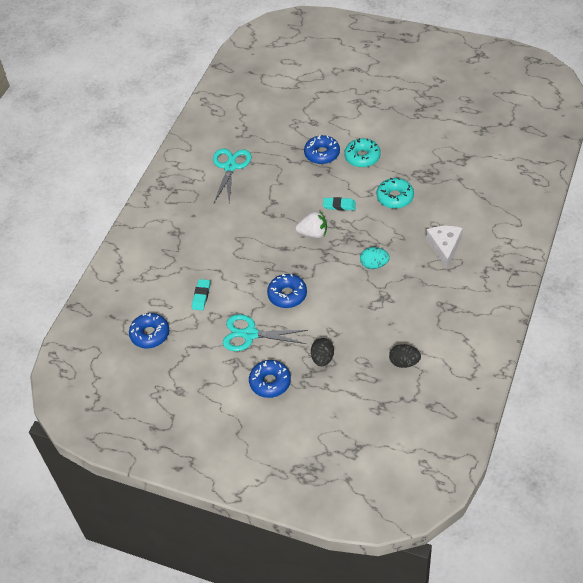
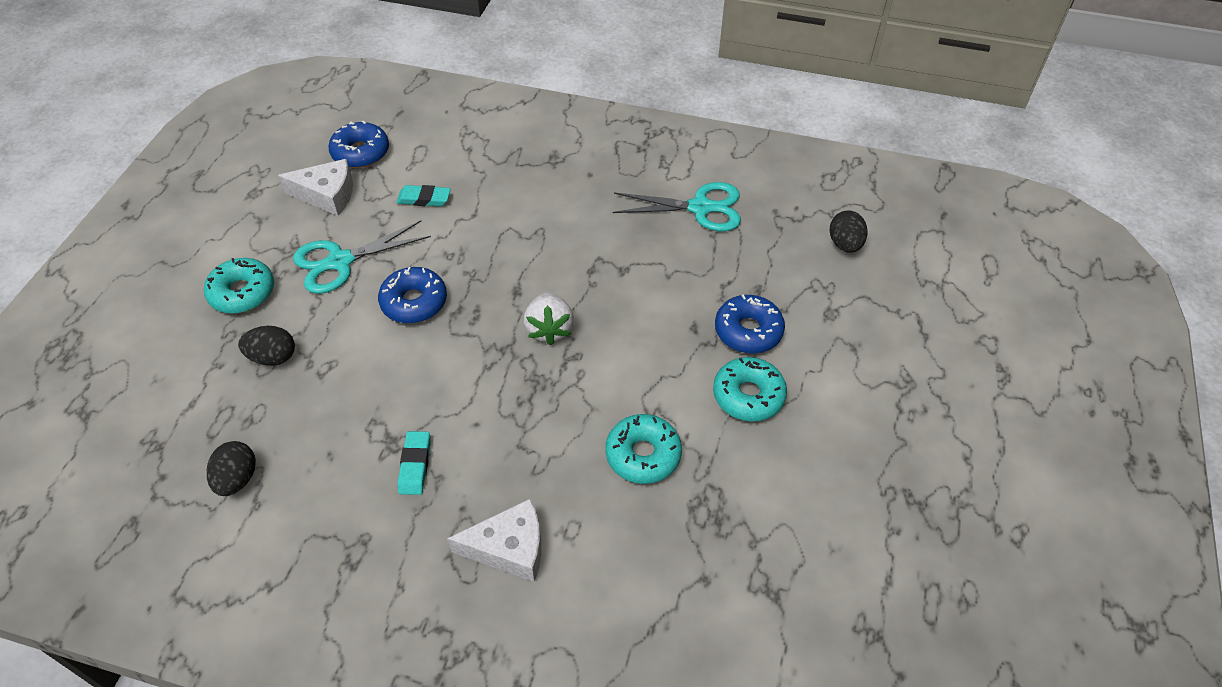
camera: 80 degrees right, 0 degrees up
turquoise scissors [223,314,308,351] -> turquoise scissors turned 120 degrees counterclockwise [293,220,431,294]
blue donut [249,360,291,398] -> turquoise donut [204,258,274,314]
turquoise eraser [323,197,356,211] -> turquoise eraser moved to [398,431,430,495]
turquoise egg [360,247,390,269] -> none
none -> white cheese [278,159,353,216]
none -> black egg [830,210,867,253]

